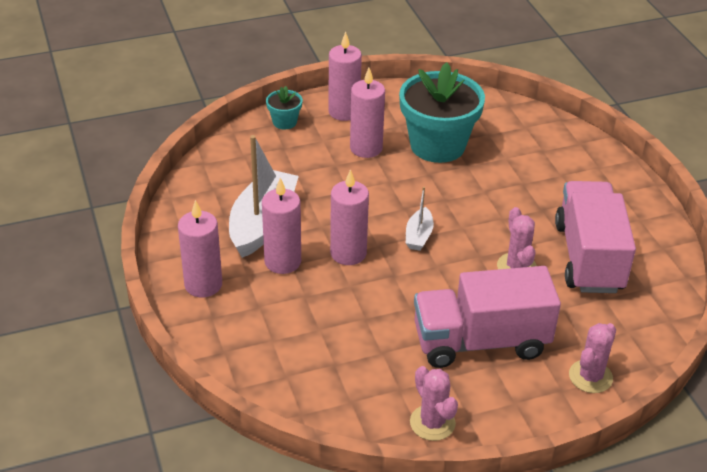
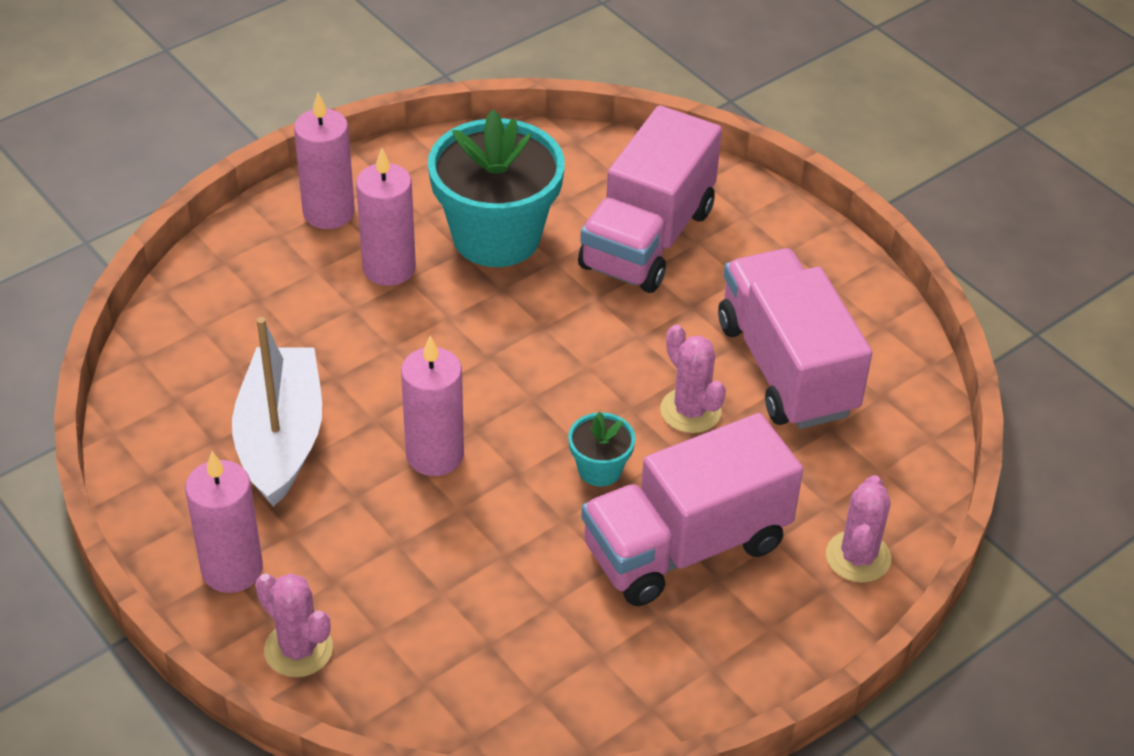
camera: 20 degrees left, 5 degrees up
pink candle [262,177,301,274] -> none
turquoise flower pot [266,86,303,129] -> turquoise flower pot moved to [568,412,636,487]
white boat [406,187,434,251] -> none
pink cactus [410,366,458,441] -> pink cactus moved to [255,573,333,677]
none -> pink truck [578,105,722,293]

